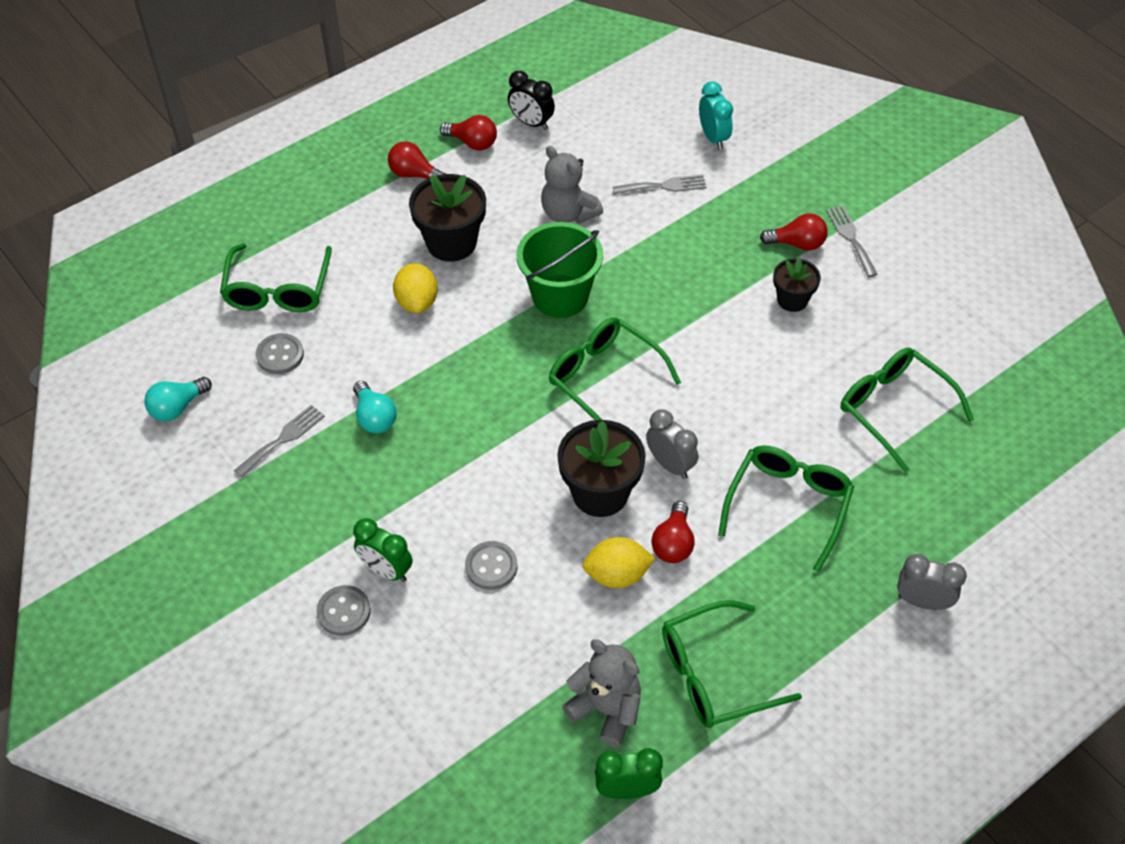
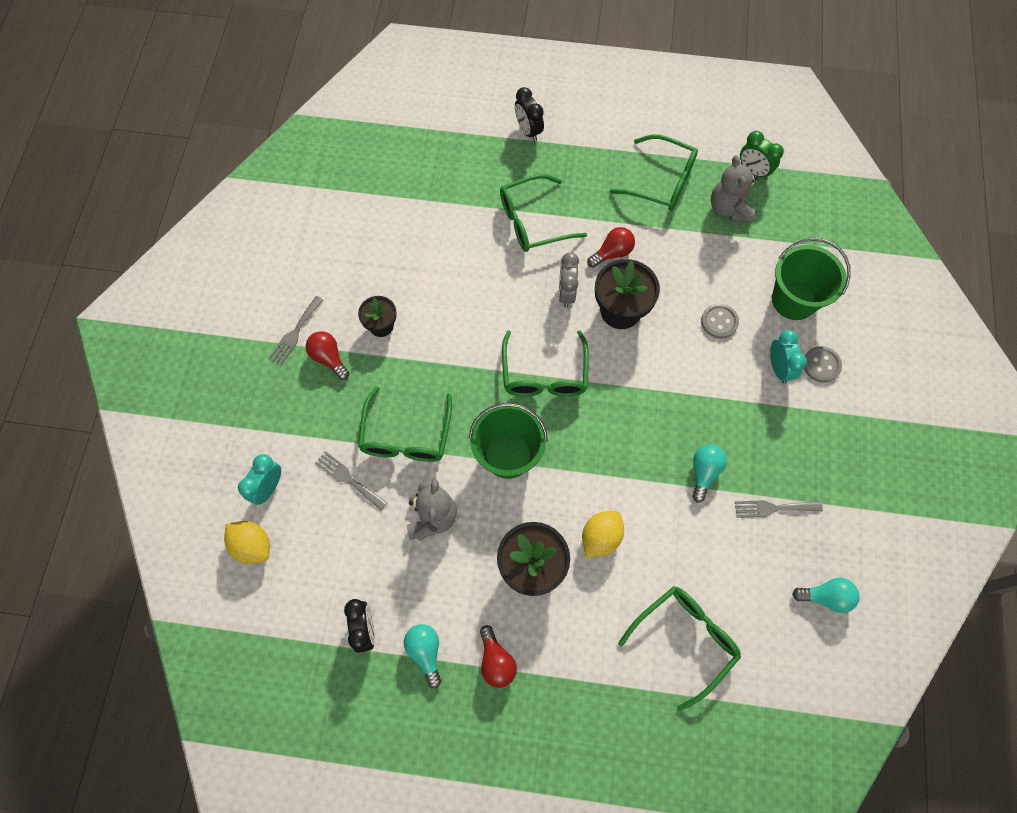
camera: 135 degrees left, 15 degrees up
grey button [256,333,304,374] -> none
green clock [353,518,413,582] -> turquoise clock [770,330,807,384]
red light bulb [440,115,497,150] -> turquoise light bulb [404,624,441,688]
yellow lemon [582,537,656,588] -> yellow lemon moved to [224,521,270,564]
green glasses [841,348,974,473] -> green glasses moved to [358,386,452,462]
grey clock [897,554,967,610] -> black clock [515,87,544,142]
none -> green bucket [772,238,851,320]

